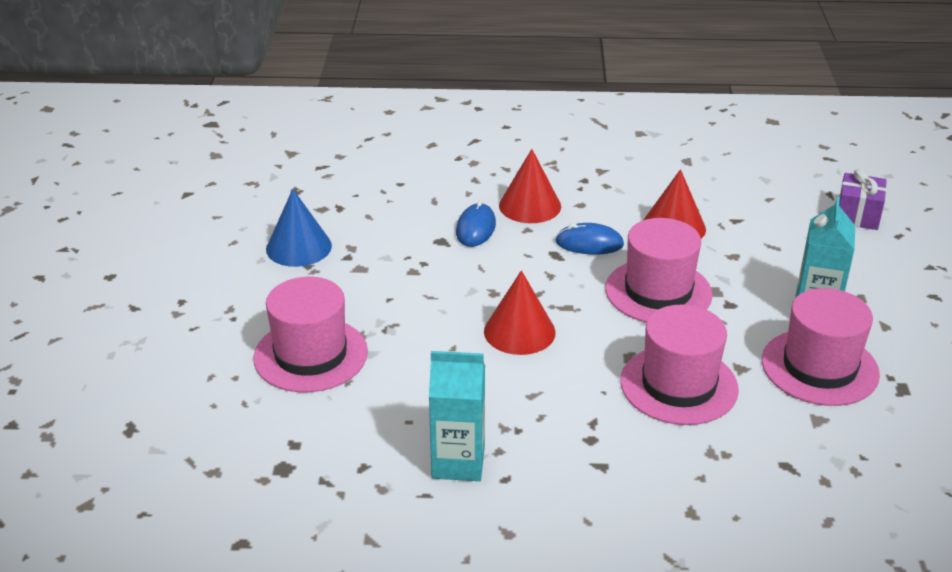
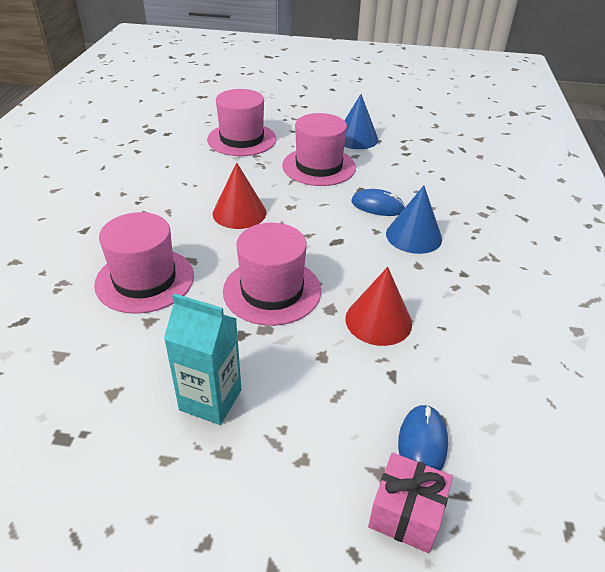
camera: 95 degrees right, 5 degrees up
turquoise carton [429,351,485,481] -> none
red cone [499,149,561,223] -> blue cone [386,186,442,254]
blue mouse [555,223,624,255] -> blue mouse moved to [398,404,448,471]
pink hat [762,288,880,406] -> pink hat moved to [282,113,356,186]
purple gift [839,169,887,230] -> pink gift [368,452,453,553]

